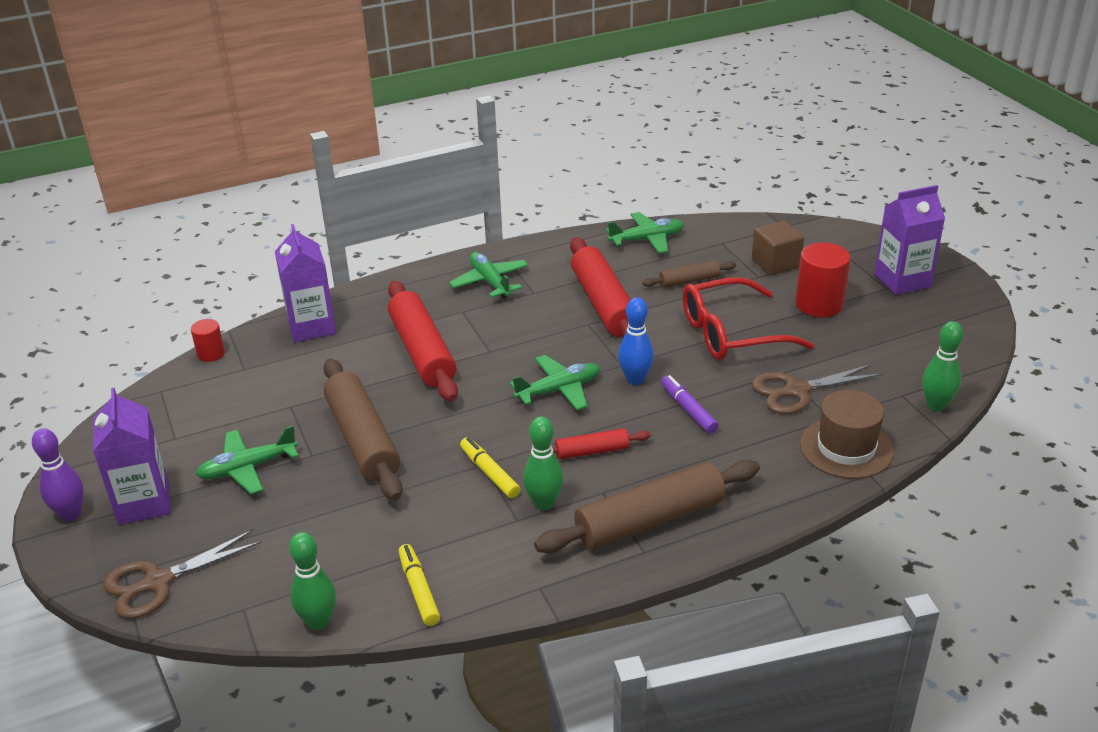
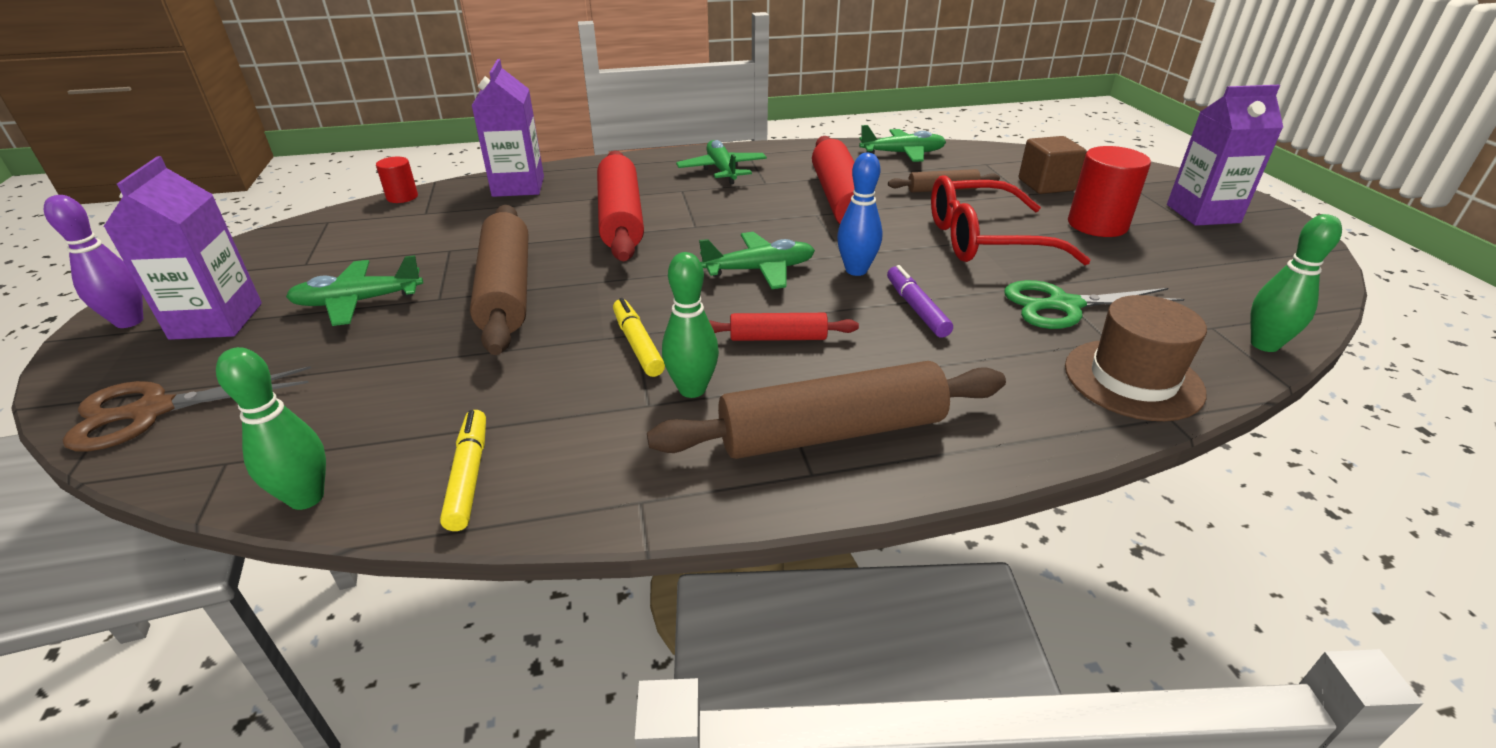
camera: 10 degrees right, 0 degrees up
brown scissors [752,364,883,414] -> green scissors [1004,280,1184,329]

